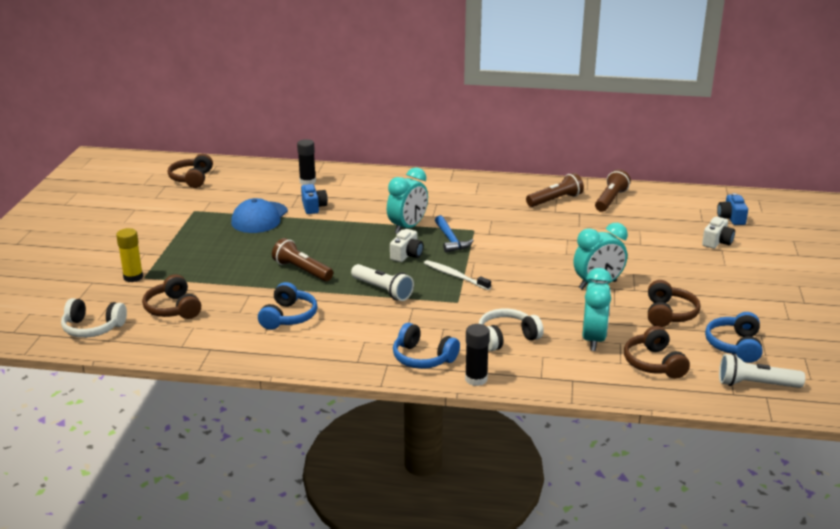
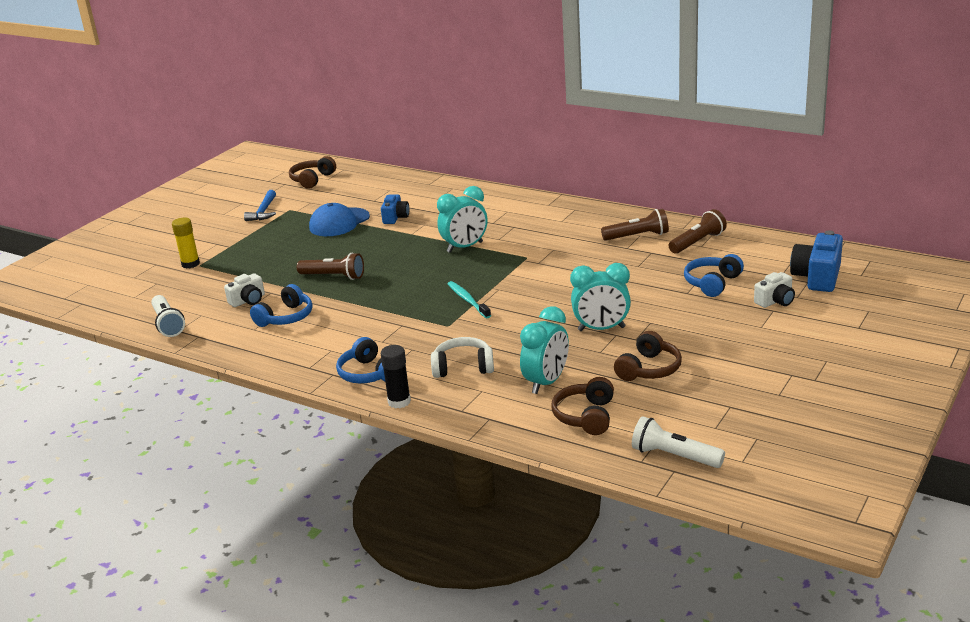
camera: 25 degrees right, 0 degrees up
white headphones [61,298,127,338] -> none
brown headphones [142,274,201,319] -> none
brown flashlight [272,238,333,281] -> brown flashlight turned 135 degrees clockwise [297,253,364,280]
black glue stick [297,139,316,185] -> none
white flashlight [351,264,414,301] -> white flashlight moved to [151,295,185,337]
white camera [390,229,423,262] -> white camera moved to [224,273,265,307]
white toothbrush [424,260,491,290] -> turquoise toothbrush [448,281,491,318]
blue hammer [435,215,474,253] -> blue hammer moved to [244,190,276,221]
blue headphones [705,312,763,363] -> blue headphones moved to [684,254,744,297]
blue camera [717,193,748,225] -> blue camera [790,230,843,292], size x1.62

